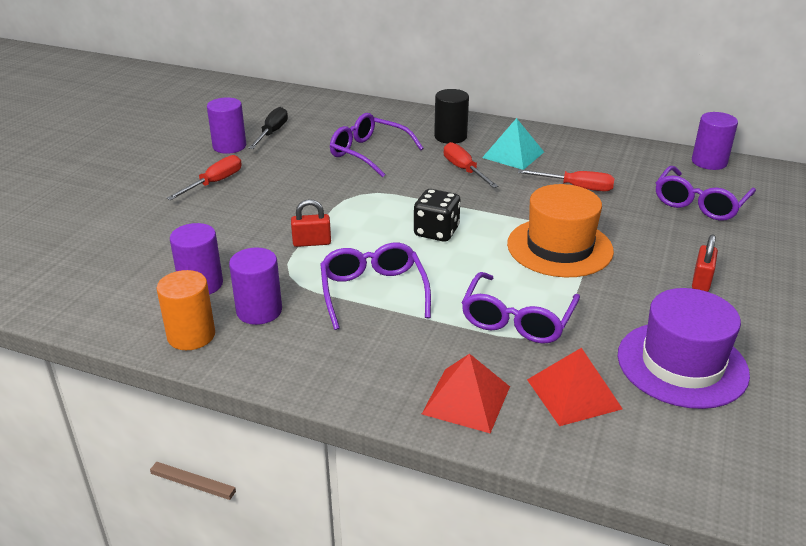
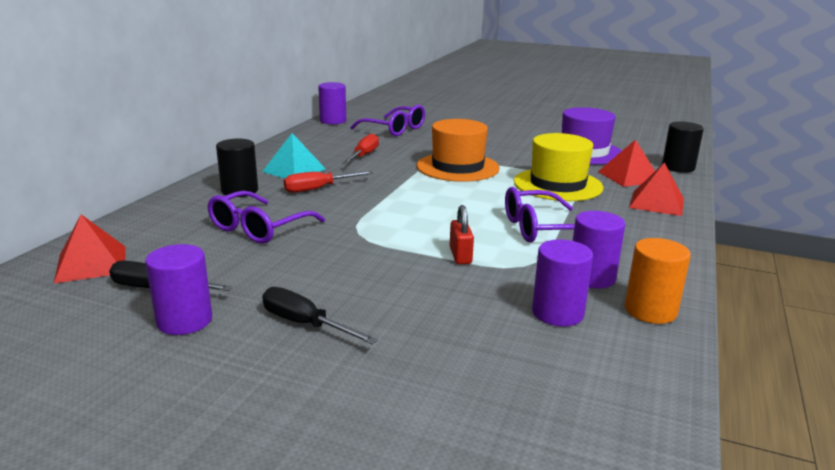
camera: 90 degrees left, 10 degrees down
red screwdriver [167,155,242,200] -> black screwdriver [262,287,378,344]
black dice [414,189,461,242] -> none
purple glasses [461,272,580,344] -> yellow hat [514,133,603,201]
red padlock [692,234,718,292] -> none
none -> red pyramid [54,214,126,283]
none -> black cylinder [662,121,704,173]

